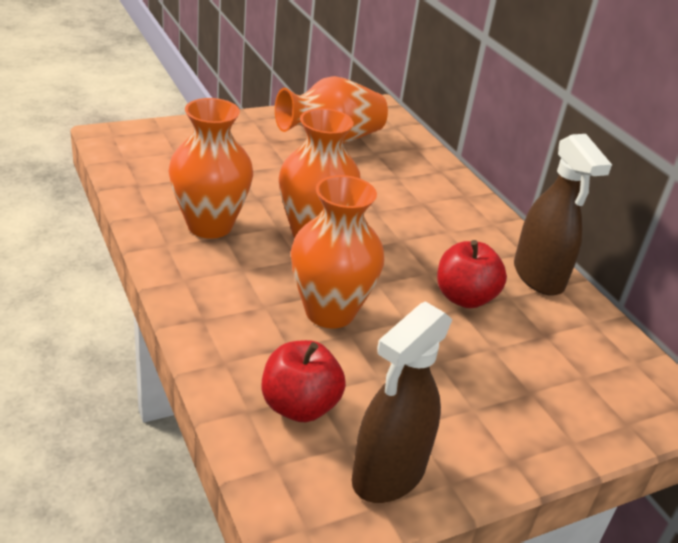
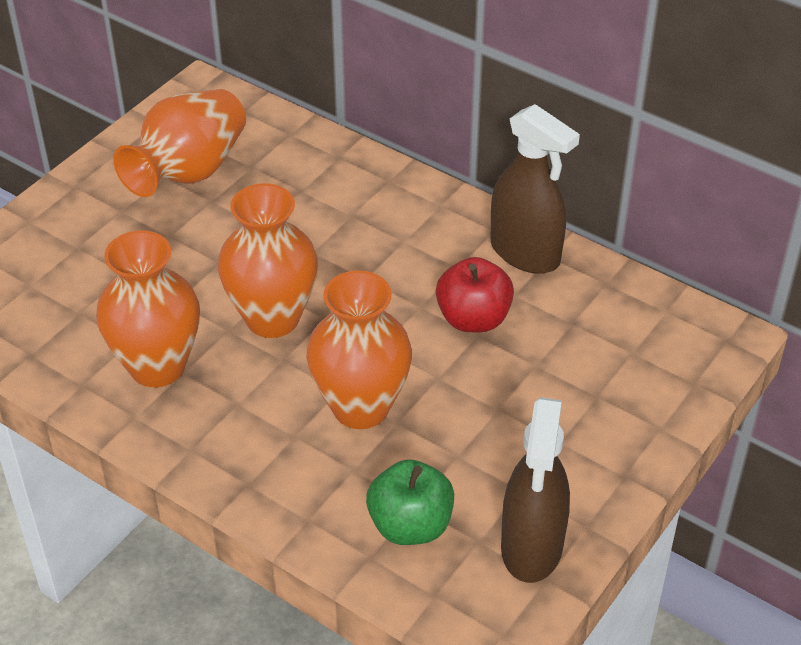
camera: 25 degrees left, 10 degrees up
red apple [262,340,346,422] -> green apple [366,459,454,545]

